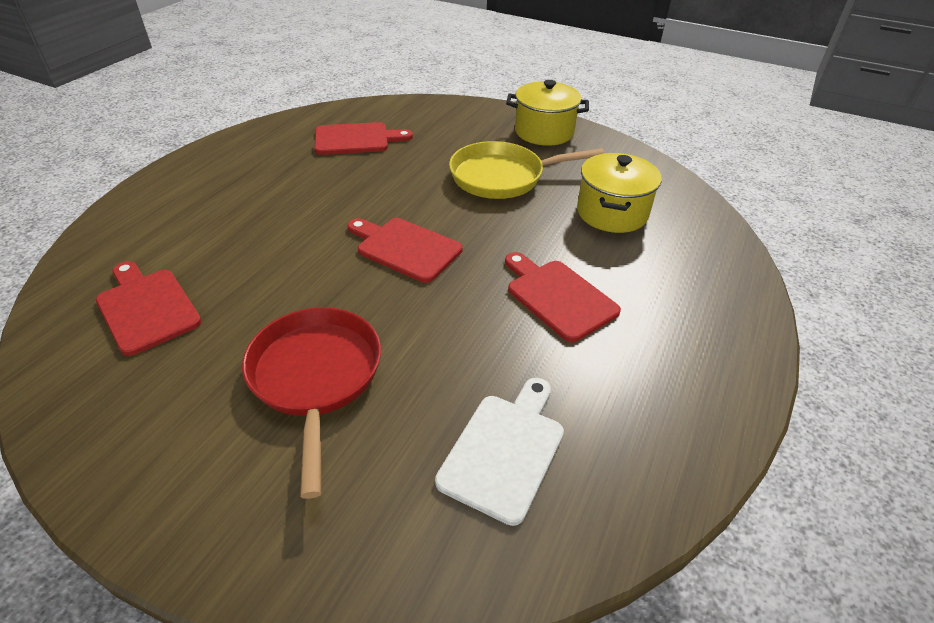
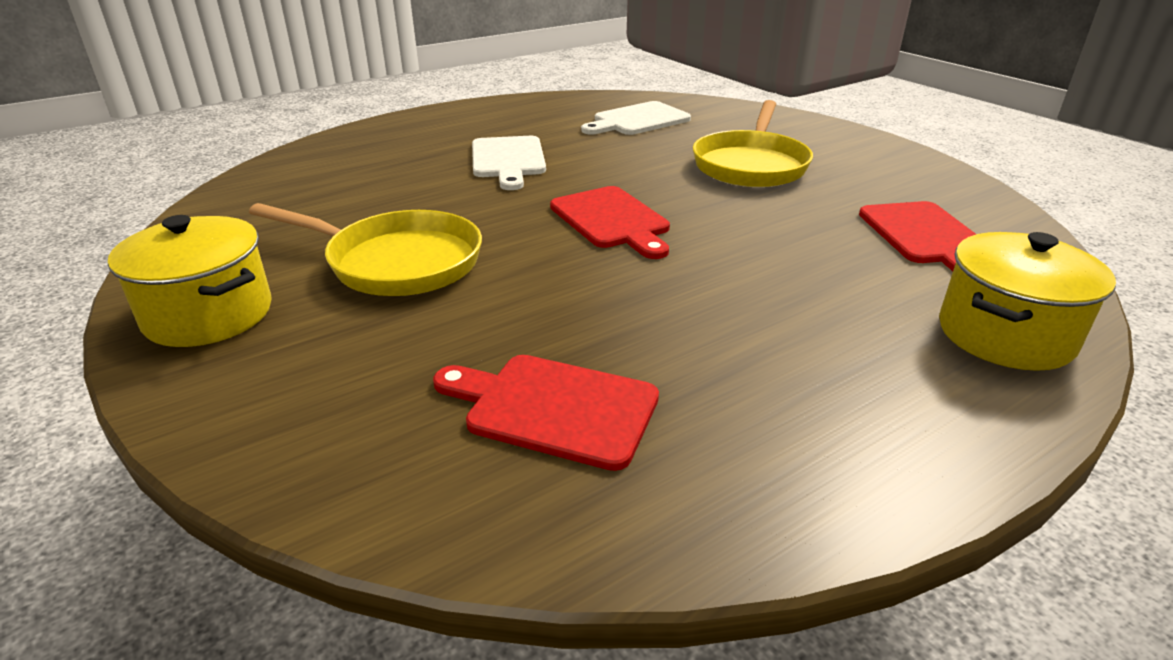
camera: 150 degrees left, 10 degrees down
red pan [242,307,381,499] -> yellow pan [693,100,813,187]
red cutting board [505,252,621,342] -> white cutting board [472,136,546,190]
yellow pot [577,153,662,233] -> yellow pot moved to [939,232,1116,371]

